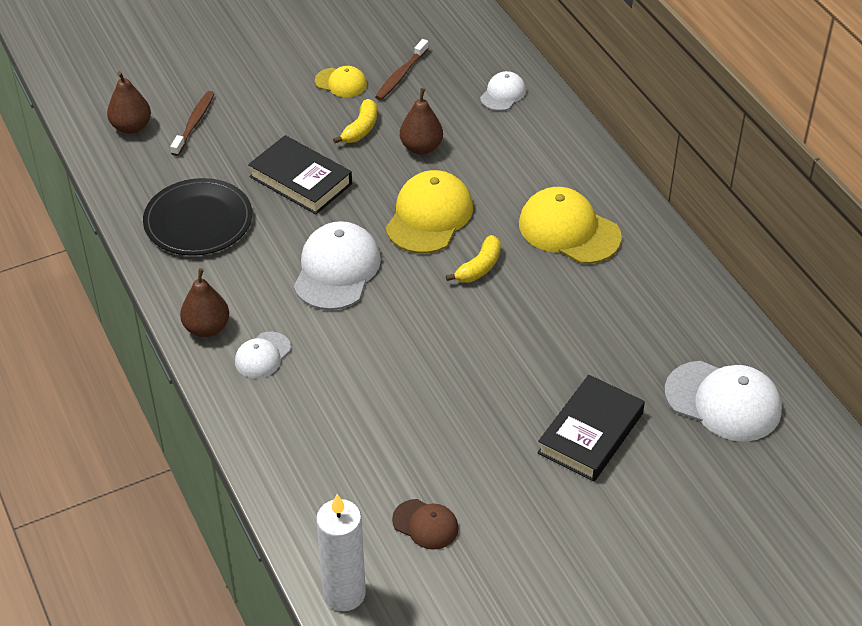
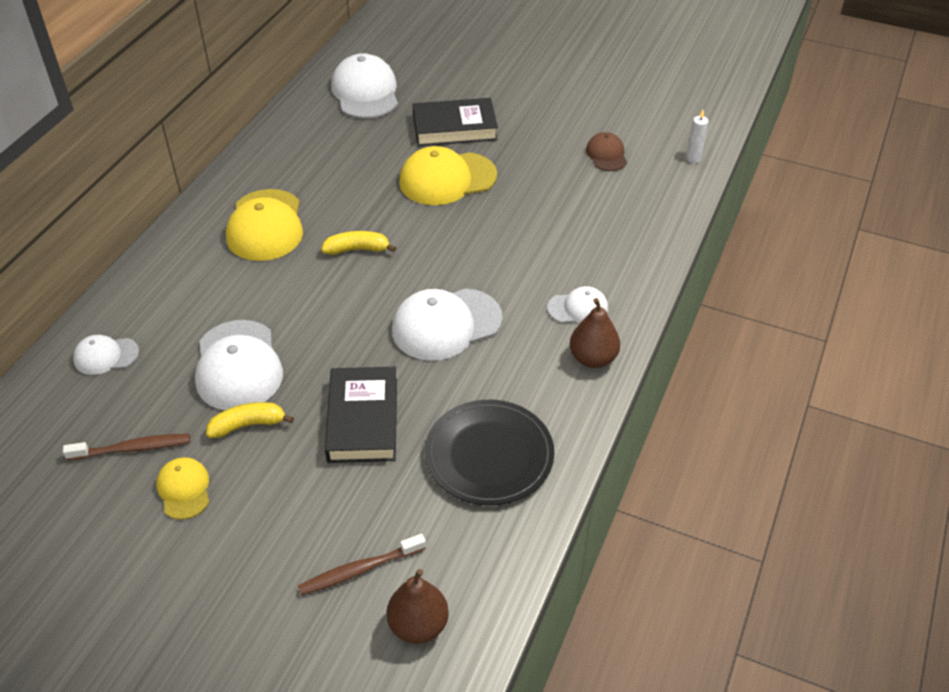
camera: 130 degrees left, 0 degrees up
white candle [316,494,366,611] -> white candle [686,110,709,163], size x0.47
yellow cap [386,170,473,254] -> yellow cap moved to [399,146,497,205]
brown pear [400,88,443,155] -> white cap [195,320,283,410]

